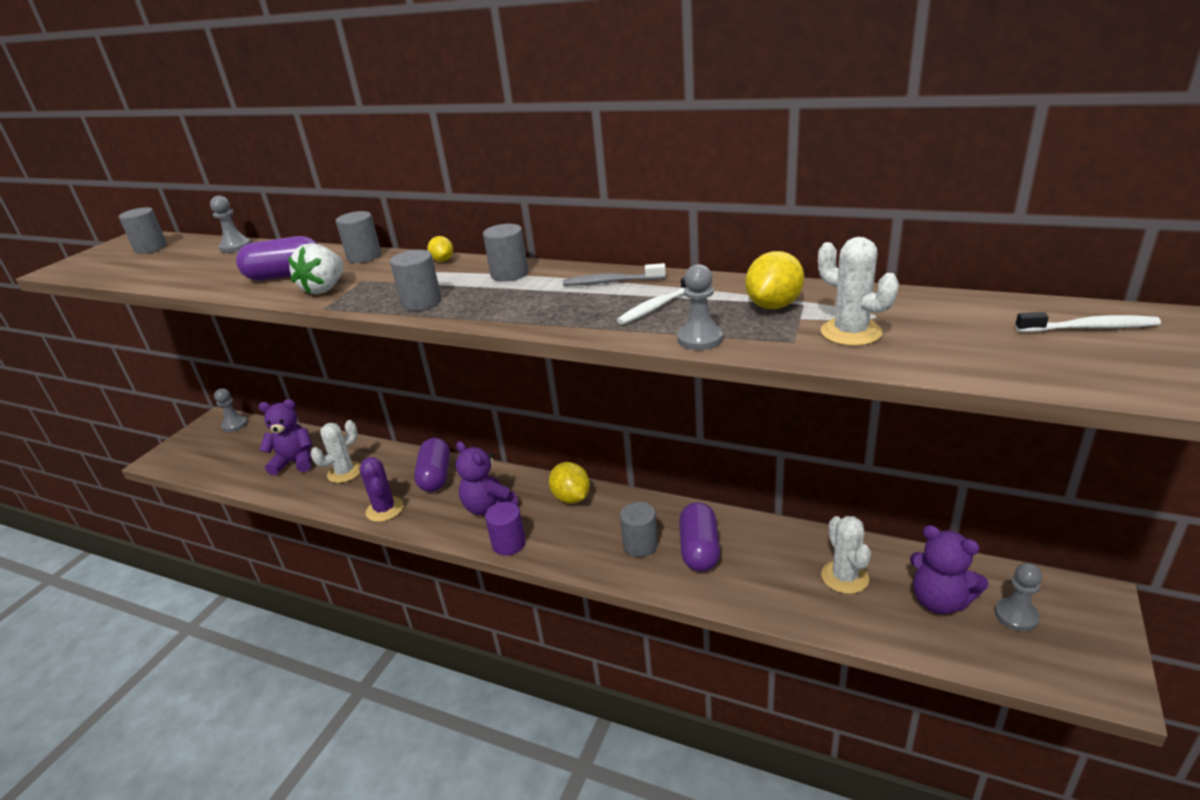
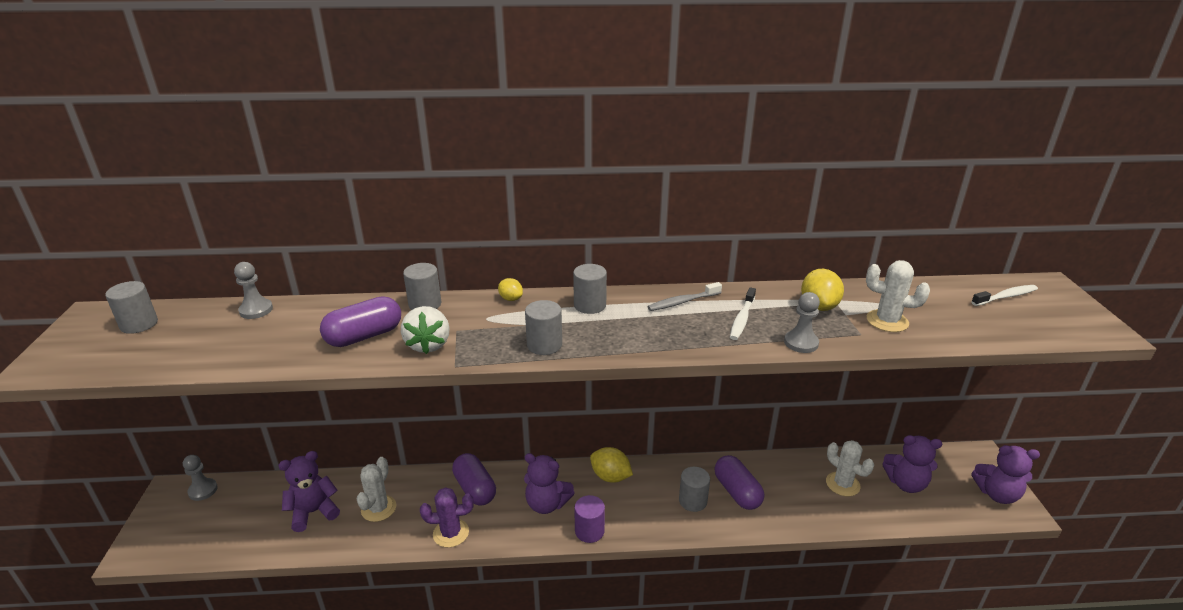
camera: 30 degrees left, 0 degrees up
purple cactus [359,457,404,522] -> purple cactus turned 45 degrees counterclockwise [420,487,473,548]
grey pawn [995,563,1042,631] -> none
none -> purple teddy bear [972,445,1040,504]

